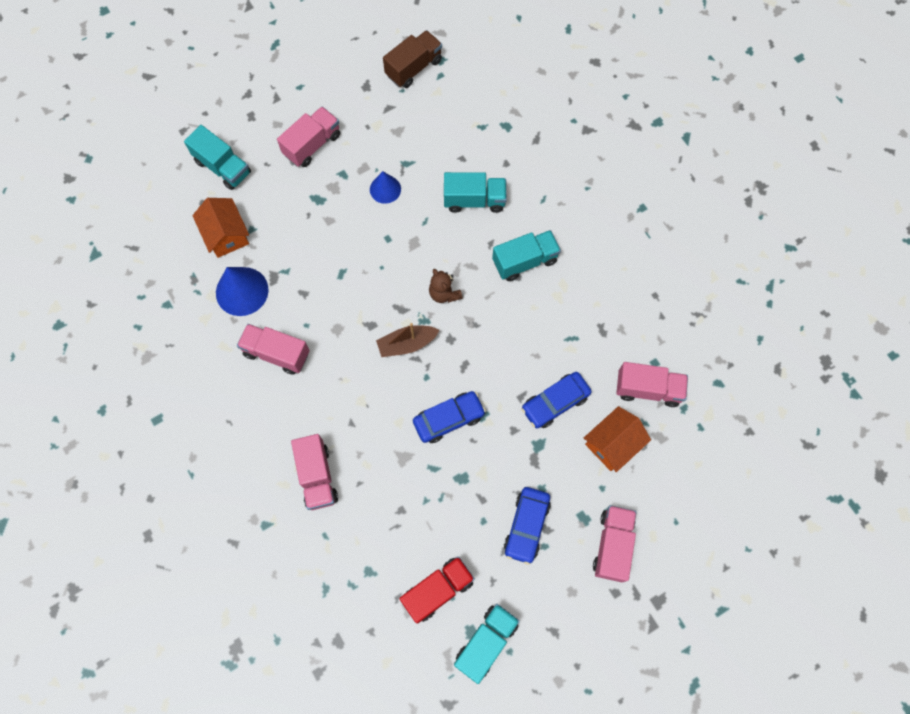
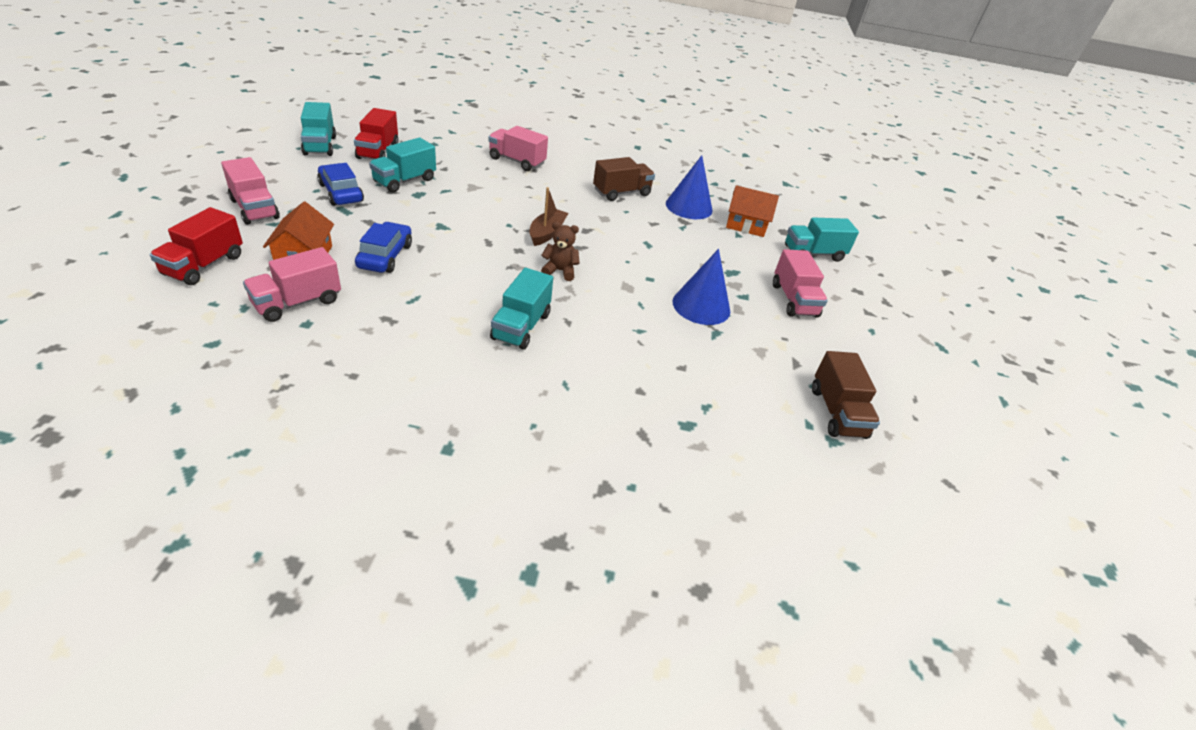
camera: 125 degrees right, 30 degrees down
pink truck [237,324,310,375] -> brown truck [593,157,655,201]
blue cone [370,171,401,204] -> blue cone [673,249,730,325], size x1.61
blue car [413,391,486,443] -> none
turquoise truck [444,172,507,213] -> turquoise truck moved to [369,137,436,192]
none -> red truck [150,207,243,285]

